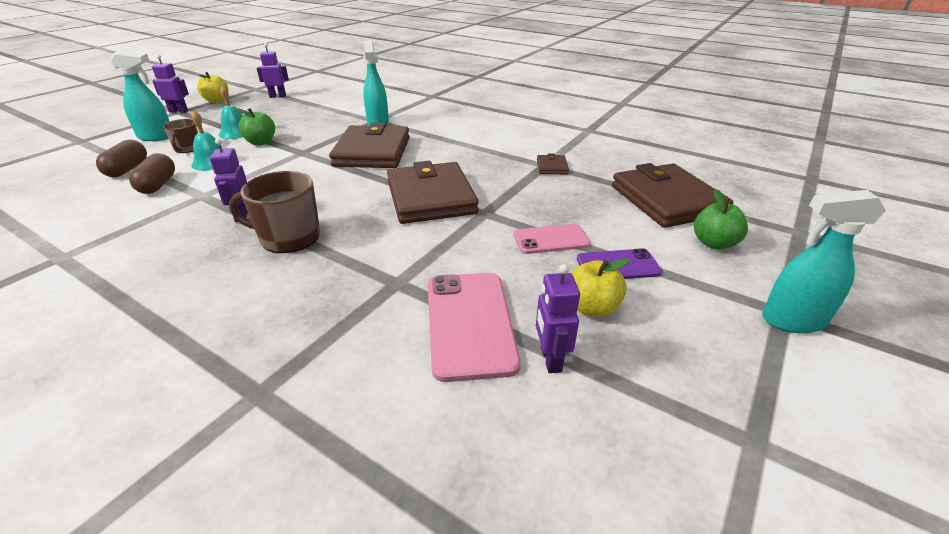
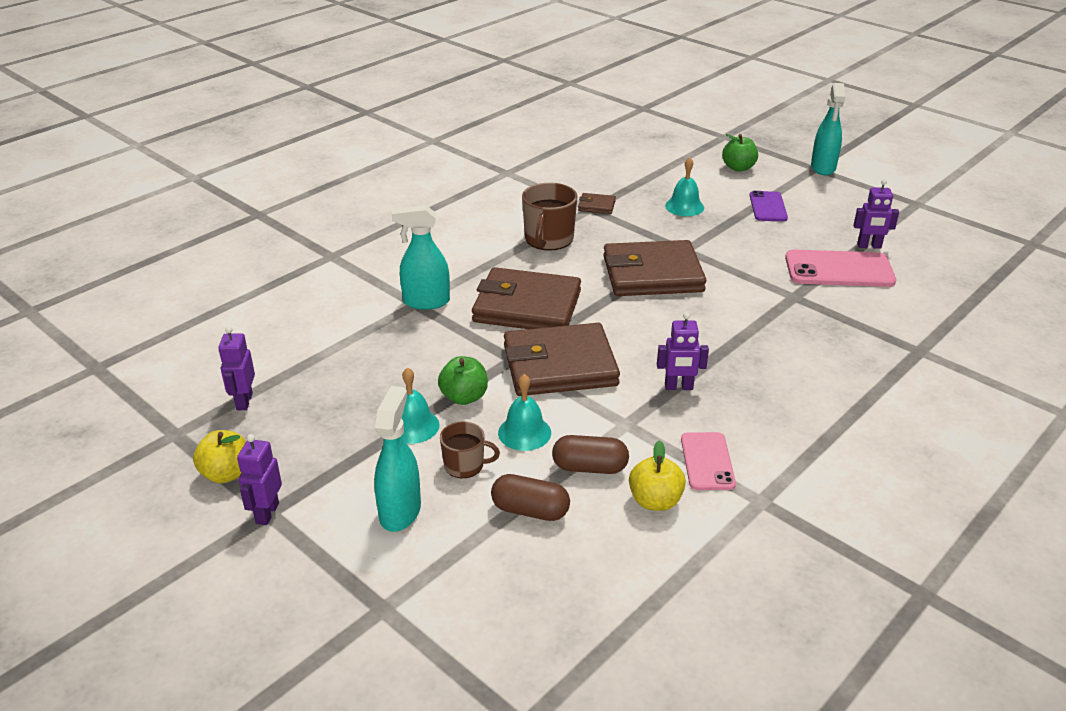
camera: 80 degrees left, 0 degrees up
brown mug [229,171,320,253] -> brown mug moved to [522,183,578,251]
pink phone [513,224,591,254] -> pink phone moved to [681,432,736,490]
yellow apple [571,258,630,317] -> yellow apple moved to [629,440,686,511]
brown wallet [612,163,733,228] -> brown wallet moved to [504,323,620,396]
none -> turquoise bell [665,157,704,216]

